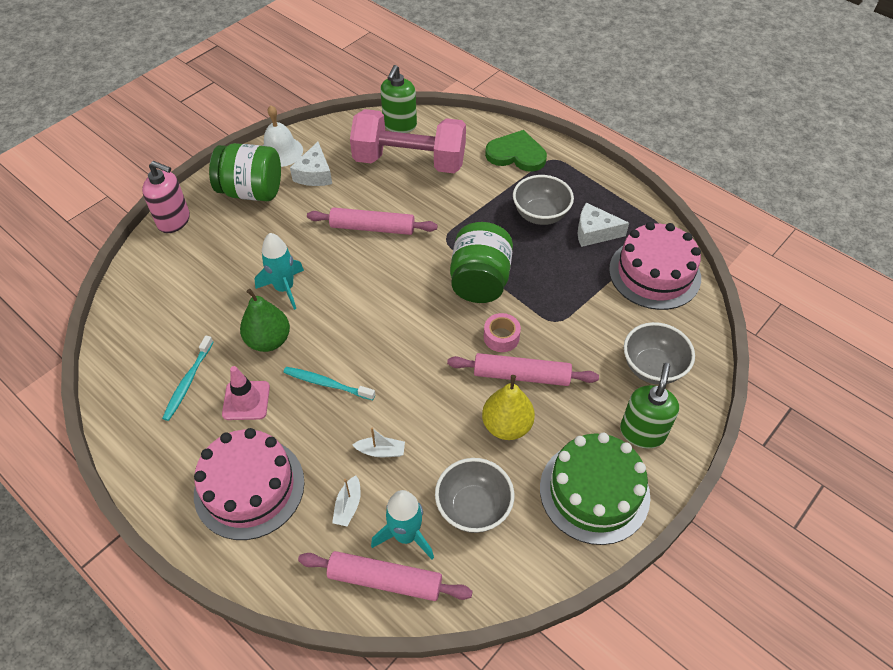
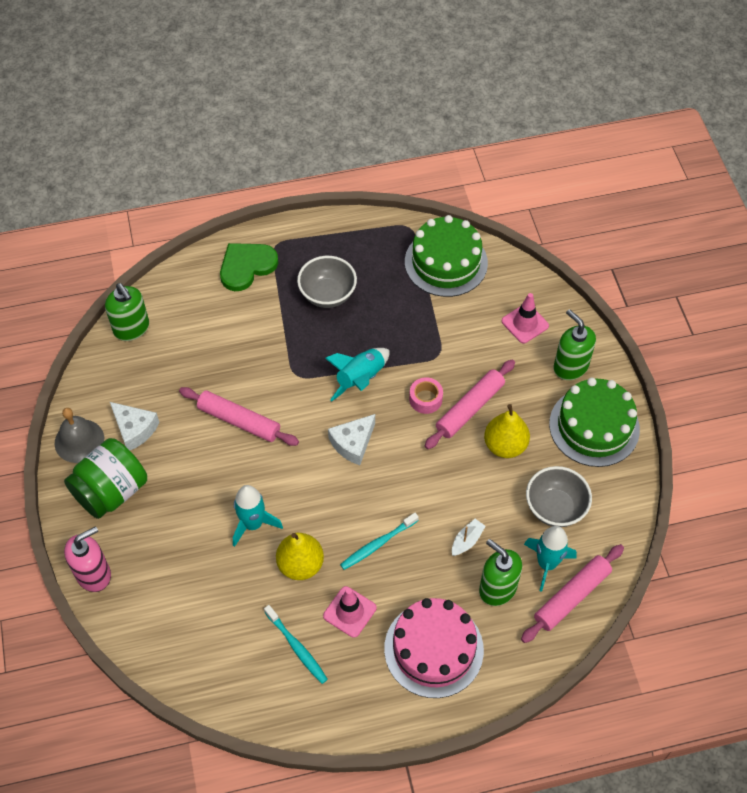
camera: 55 degrees left, 5 degrees up
green pear [240,289,290,352] -> yellow pear [276,533,324,580]
white bell [263,105,303,167] -> grey bell [55,408,104,463]
pink rolling pin [307,207,438,235] -> pink rolling pin turned 75 degrees clockwise [179,387,299,446]
white boat [332,475,361,527] -> green soap dispenser [479,539,522,606]
pink dumbbell [350,109,466,173] -> none
green jar [450,222,513,303] -> turquoise rocket [325,348,389,401]
white cheese [578,203,629,247] -> white cheese moved to [328,414,375,465]
pink cake [609,222,701,310] -> green cake [405,215,488,297]
grey bowl [624,322,695,385] -> pink traffic cone [502,293,549,343]

